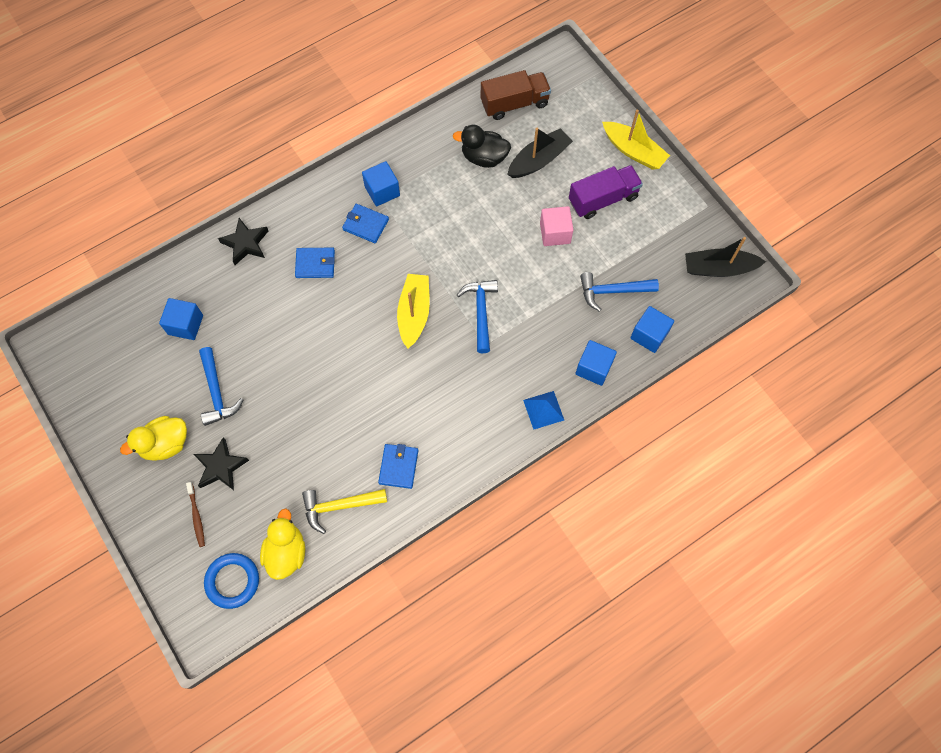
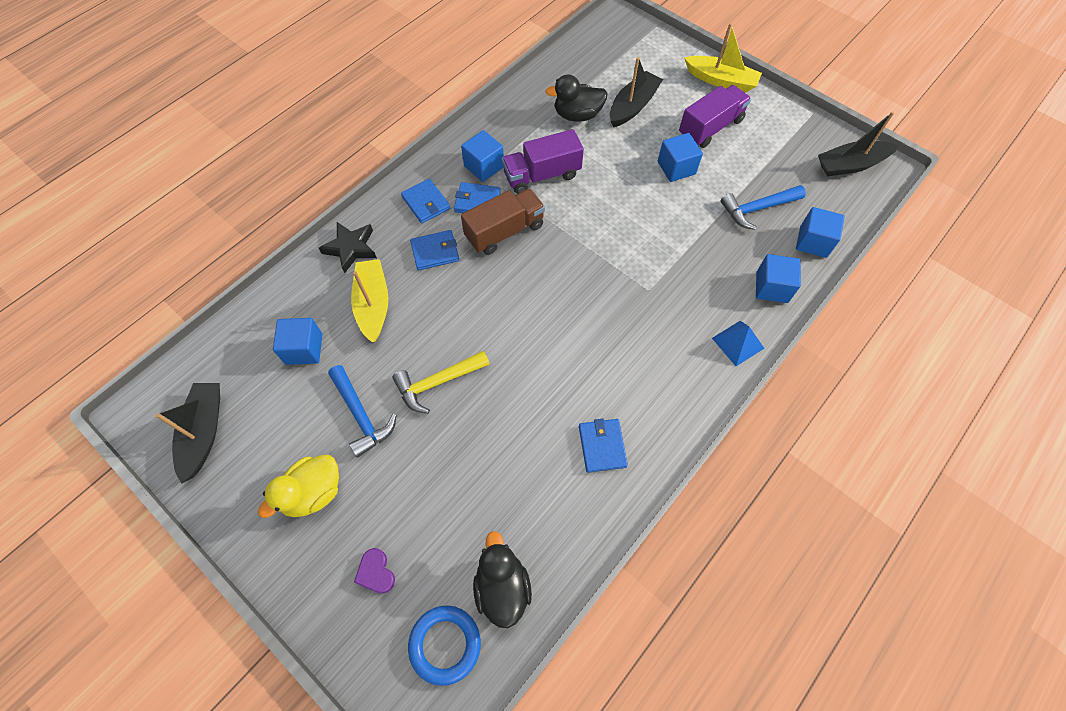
camera: 15 degrees left, 5 degrees down
brown toothbrush [186,482,205,547] -> purple heart [354,548,395,594]
black star [194,437,249,490] -> none
yellow duck [260,508,305,580] -> black duck [473,531,532,628]
yellow hammer [302,489,387,534] -> yellow hammer moved to [392,351,490,414]
yellow boat [397,274,430,348] -> yellow boat moved to [351,259,388,342]
blue hammer [457,280,498,353] -> none
brown truck [481,70,551,120] -> brown truck moved to [461,188,545,255]
pink cube [540,206,574,246] -> blue cube [658,133,703,182]
none -> black boat [156,383,220,484]
none -> blue wallet [401,179,450,224]
none -> purple truck [502,129,584,194]

